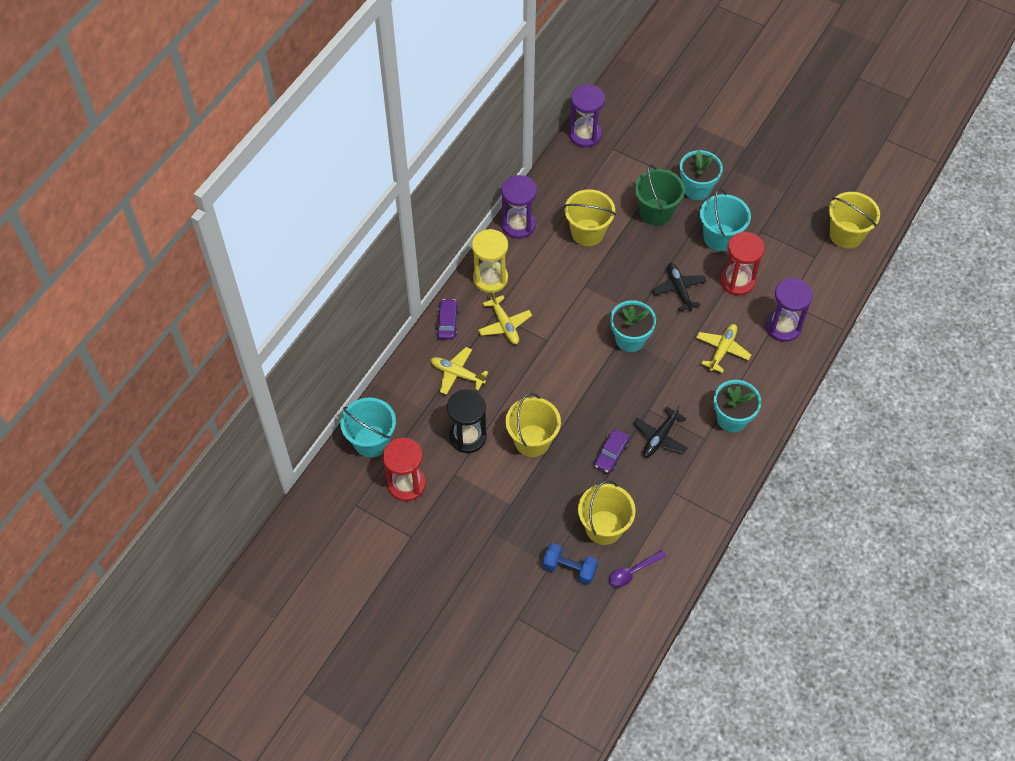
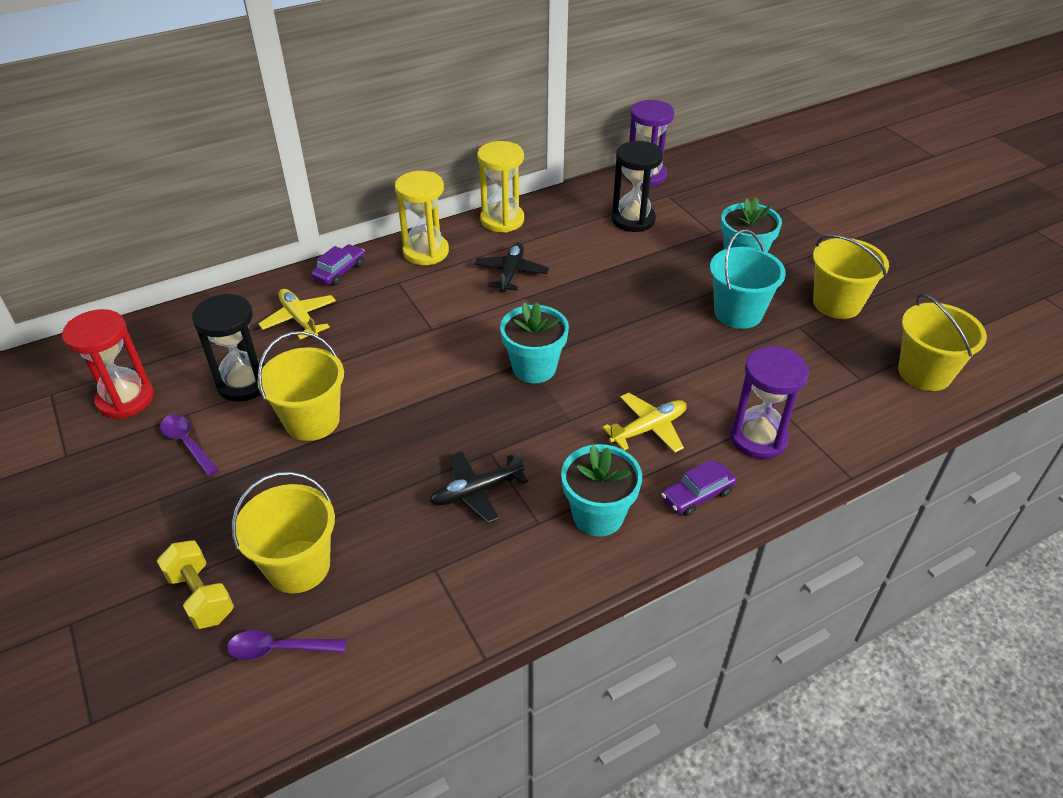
camera: 30 degrees right, 15 degrees down
turquoise bucket [340,398,396,458] -> none
yellow plane [478,291,532,344] -> none
purple hourglass [501,175,537,239] -> yellow hourglass [477,141,524,232]
blue dumbbell [542,543,598,585] -> yellow dumbbell [157,540,234,629]
yellow bucket [564,189,616,246] -> yellow bucket moved to [813,235,889,319]
purple car [594,429,630,473] -> purple car moved to [661,459,736,516]
green bucket [634,164,685,225] -> none
black plane [652,263,707,311] -> black plane moved to [474,242,549,292]
red hourglass [720,232,765,296] -> none
none -> purple spoon [160,415,219,476]
none -> black hourglass [612,141,663,232]

